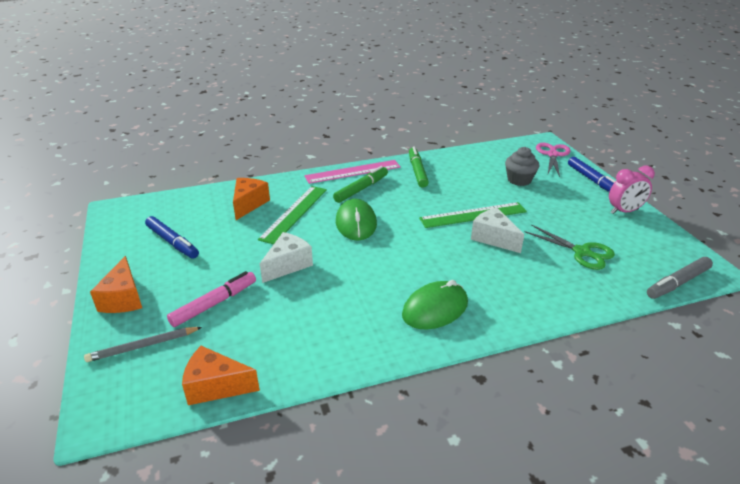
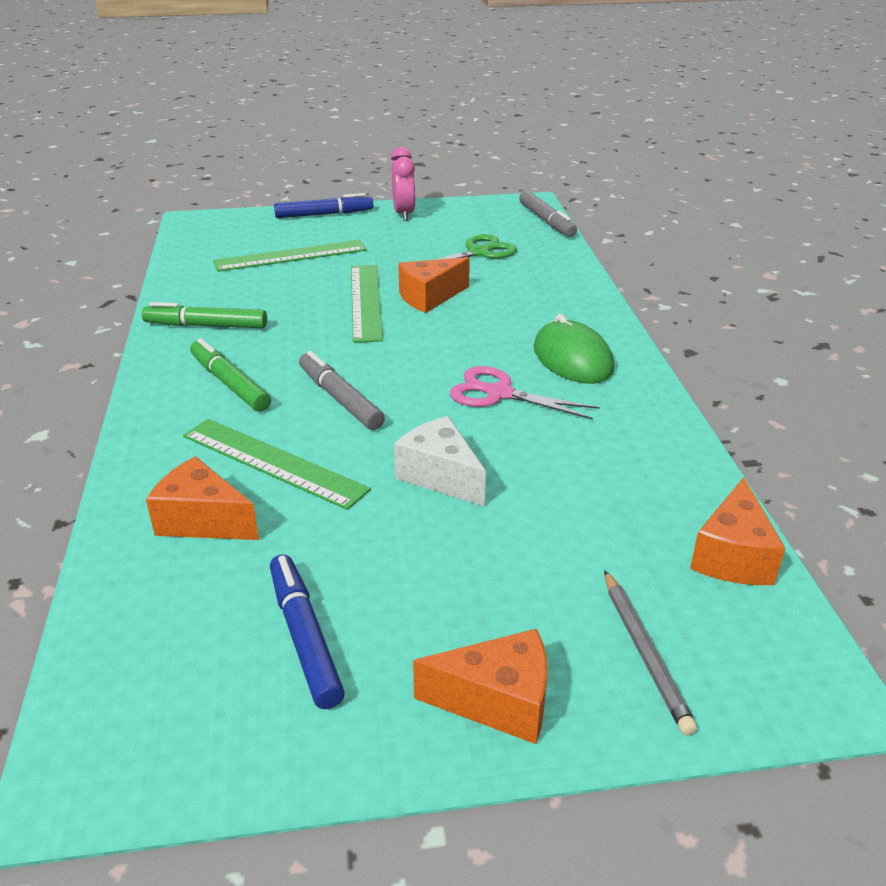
camera: 80 degrees left, 0 degrees up
blue marker [145,216,199,259] -> blue marker turned 75 degrees counterclockwise [270,554,345,709]
pink marker [167,271,256,327] -> none
pink ruler [305,160,401,184] -> none
green mouse [336,199,377,240] -> grey marker [299,351,385,430]
white cheese [471,207,524,253] -> orange cheese [398,257,470,313]
grey cupcake [505,147,539,186] -> green ruler [213,240,367,272]
pink scissors [536,143,571,177] -> pink scissors moved to [450,366,600,420]

